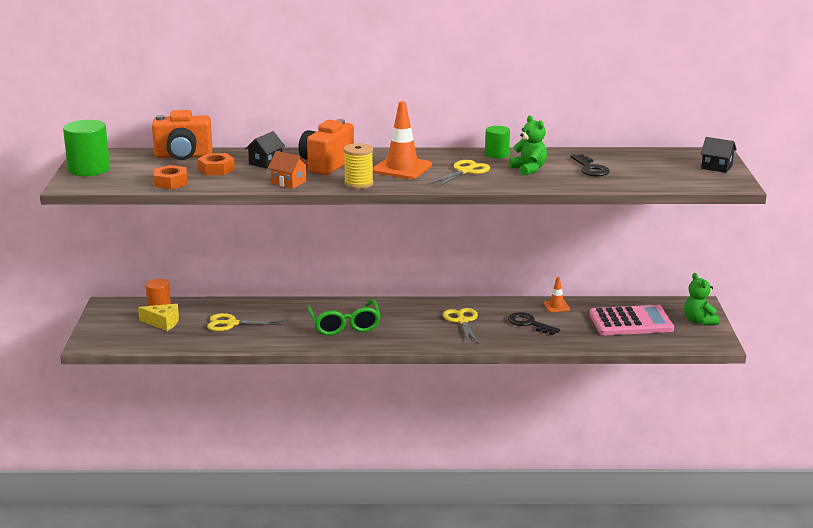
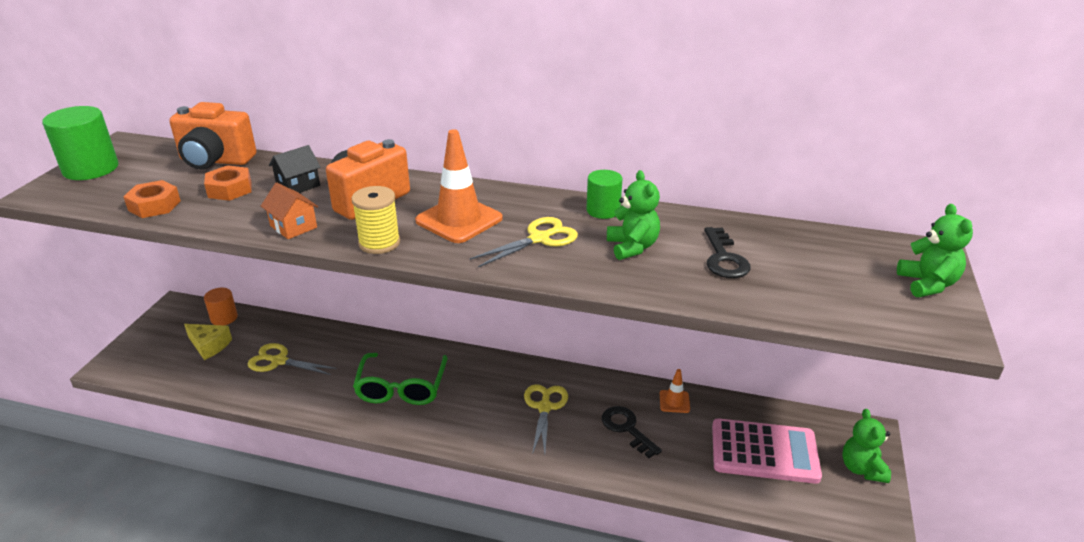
camera: 15 degrees right, 10 degrees up
black house [700,137,737,173] -> green teddy bear [897,204,973,297]

